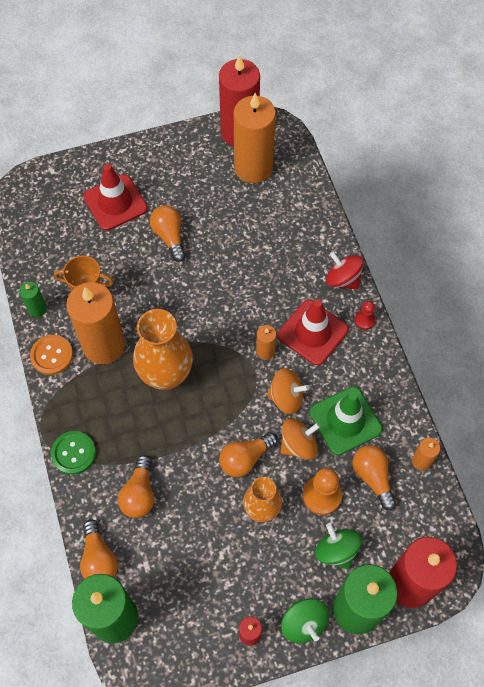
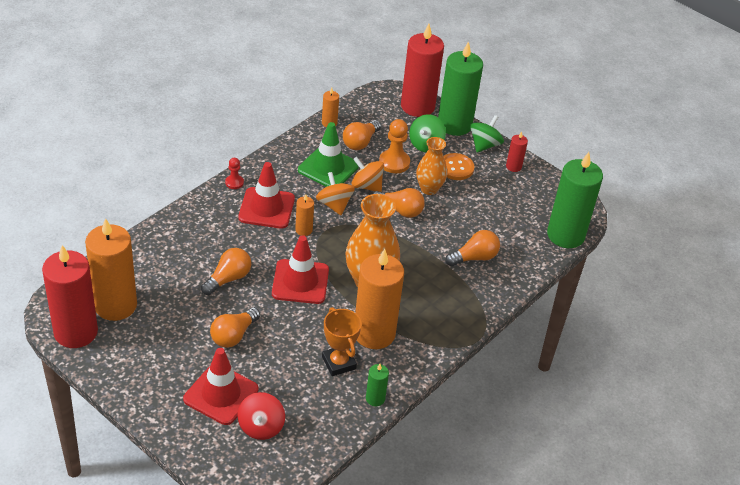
camera: 125 degrees left, 20 degrees down
orange button [30,335,73,375] -> orange button moved to [444,153,475,180]
green button [51,431,96,475] -> none
orange light bulb [80,519,118,579] -> orange light bulb moved to [201,248,251,295]
red spinning top [326,252,364,290] -> red spinning top moved to [237,392,285,440]
none -> red traffic cone [272,235,329,304]

